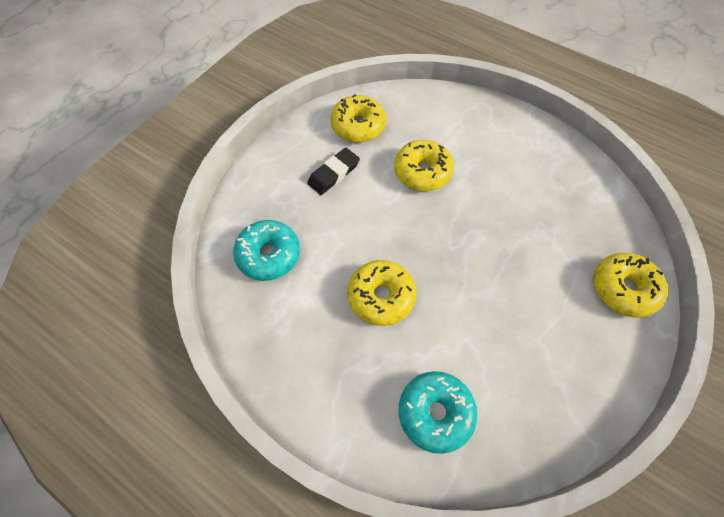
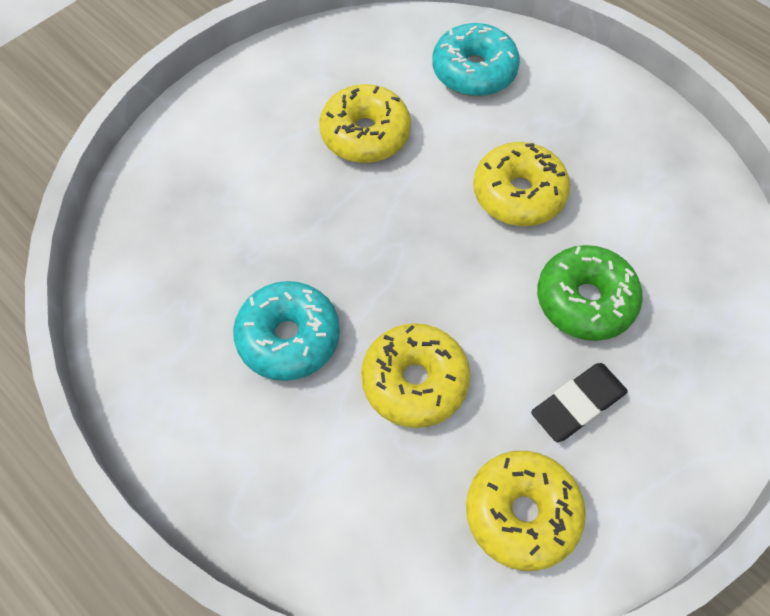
camera: 170 degrees left, 0 degrees up
turquoise donut [233,220,300,281] -> turquoise donut moved to [233,281,340,381]
yellow donut [594,253,668,318] -> yellow donut moved to [319,84,411,163]
none -> green donut [537,245,643,341]

